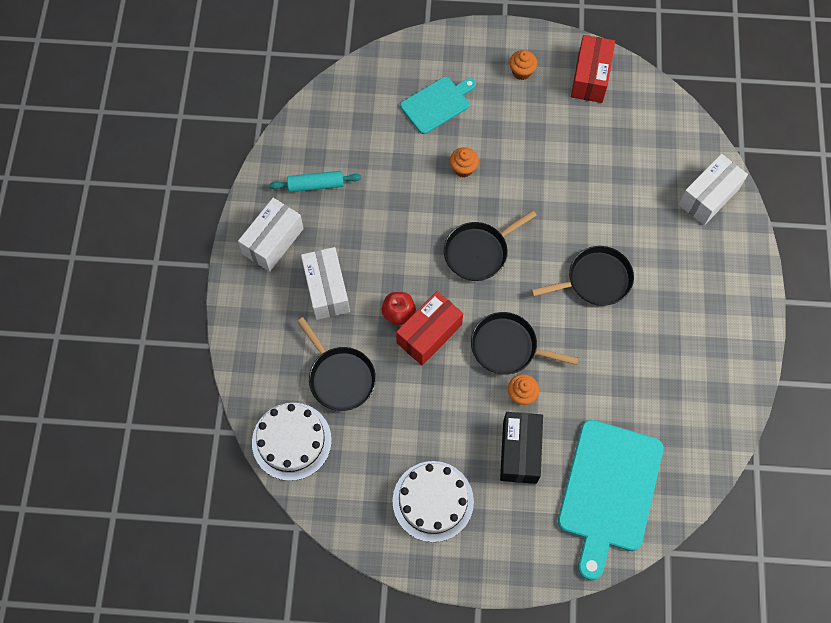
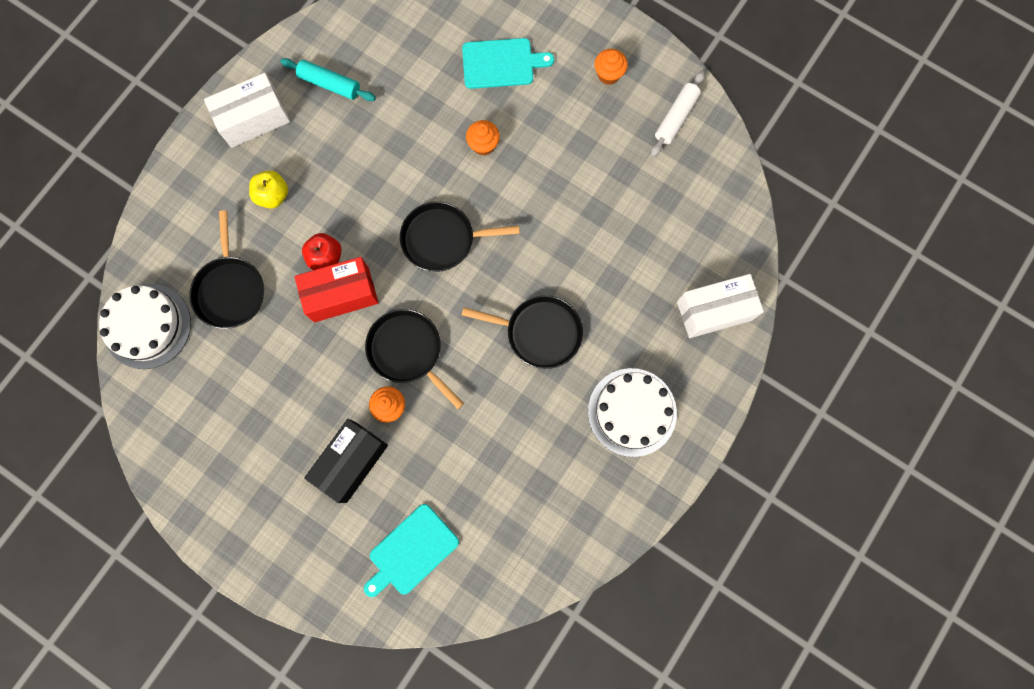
camera: 30 degrees right, 10 degrees up
white box [301,247,350,320] -> yellow apple [249,170,288,209]
white cake [393,461,474,542] -> white cake moved to [588,368,677,457]
turquoise cutting board [558,420,663,580] -> turquoise cutting board [364,504,459,597], size x0.58
red box [571,35,615,103] -> white rolling pin [651,71,705,157]

